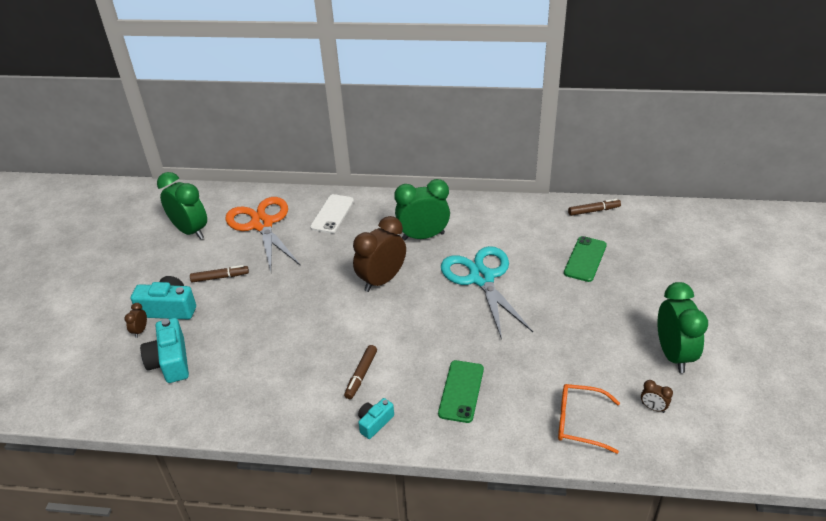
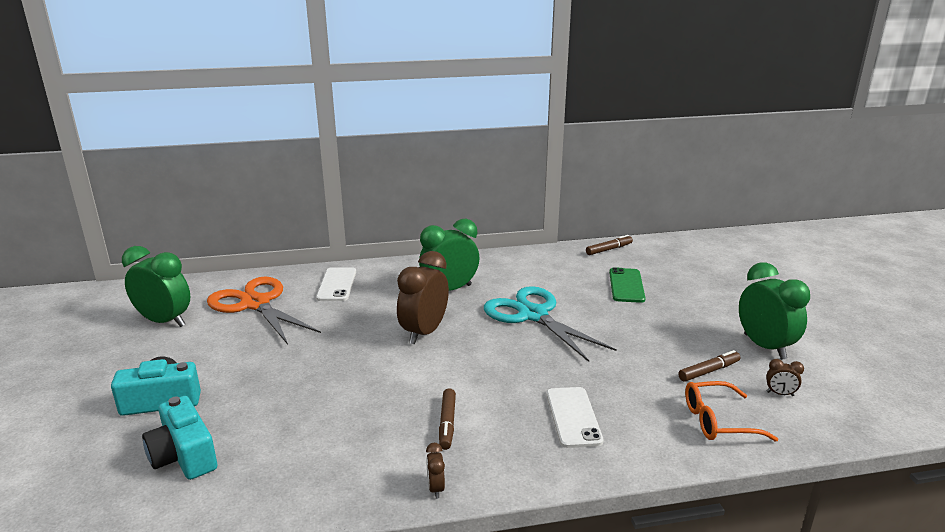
camera: 20 degrees left, 15 degrees down
brown clock [124,303,147,338] -> brown clock moved to [426,443,445,499]
brown marker [190,265,249,282] -> brown marker moved to [678,350,741,382]
turquoise camera [358,398,394,439] -> none
green phone [438,360,484,423] -> white phone [546,387,604,448]

